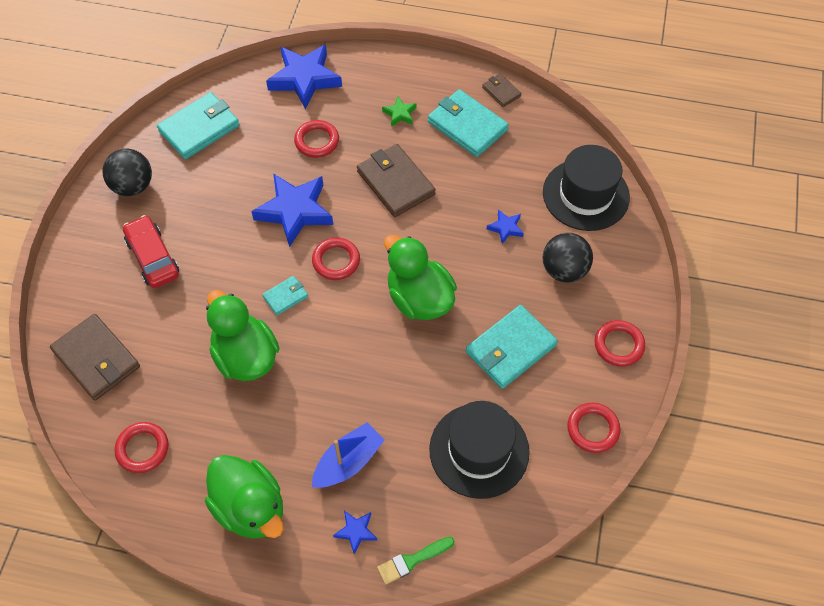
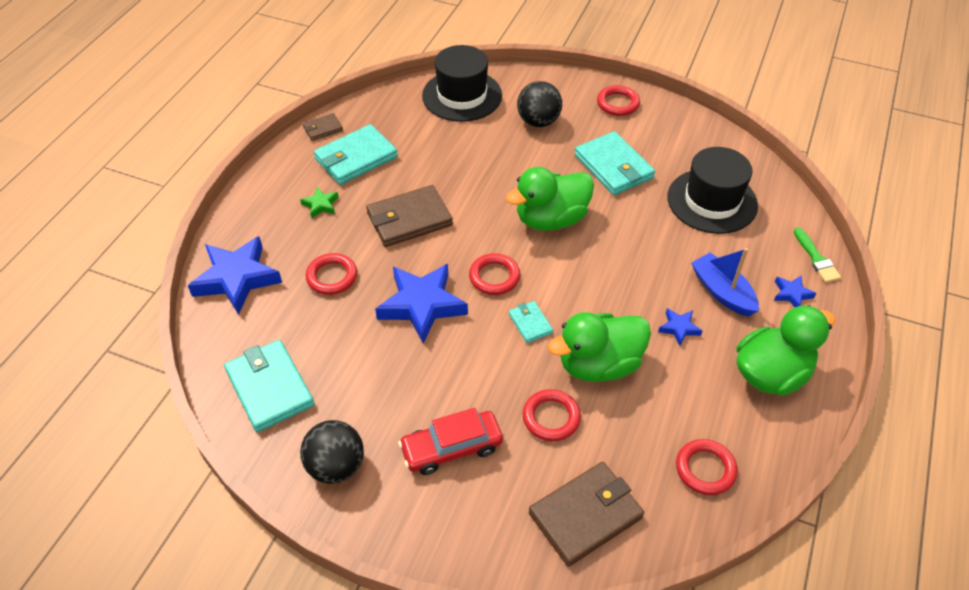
camera: 80 degrees left, 10 degrees down
blue star [486,209,524,244] -> blue star moved to [658,308,702,346]
red ring [567,403,621,453] -> red ring moved to [522,389,581,441]

